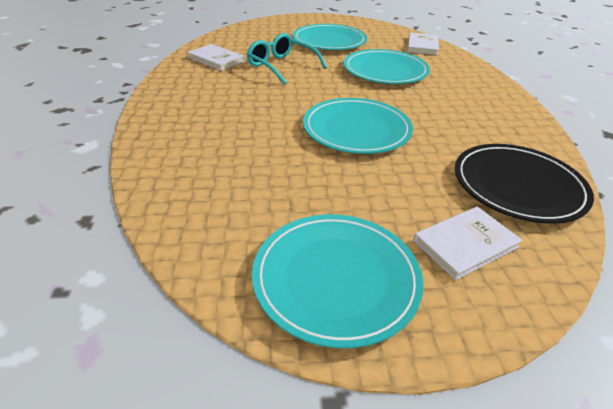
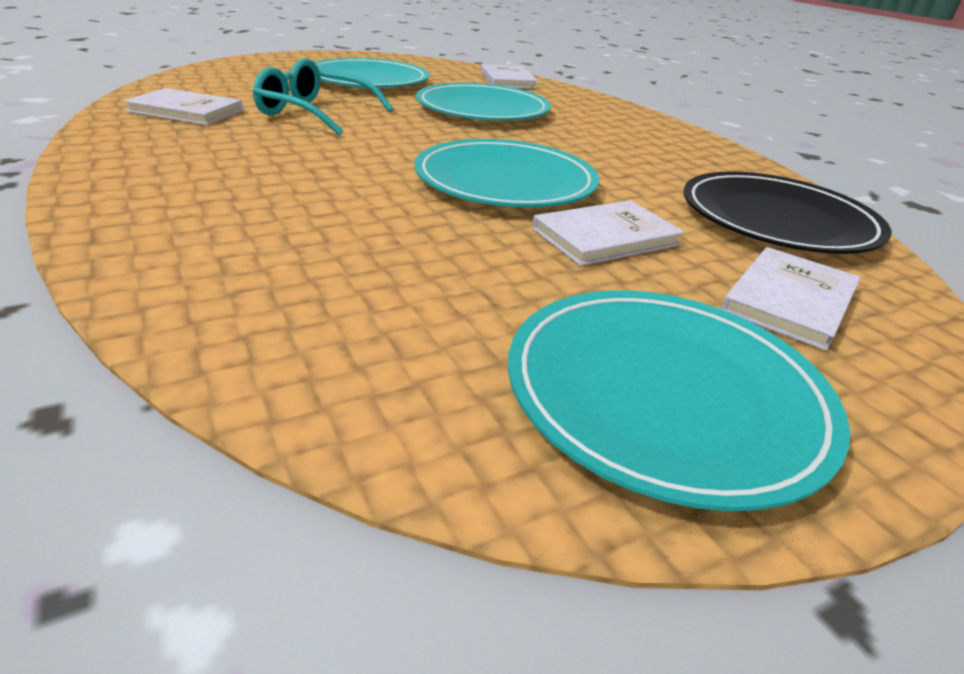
camera: 25 degrees left, 5 degrees down
none -> white book [532,200,685,266]

